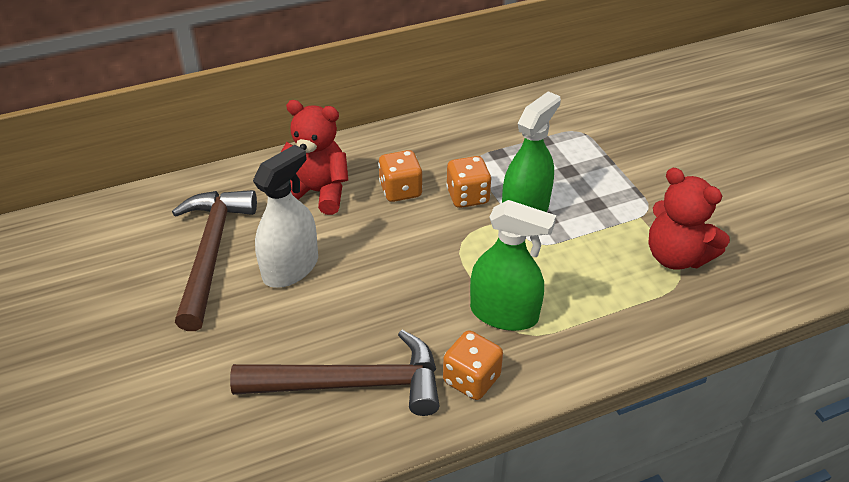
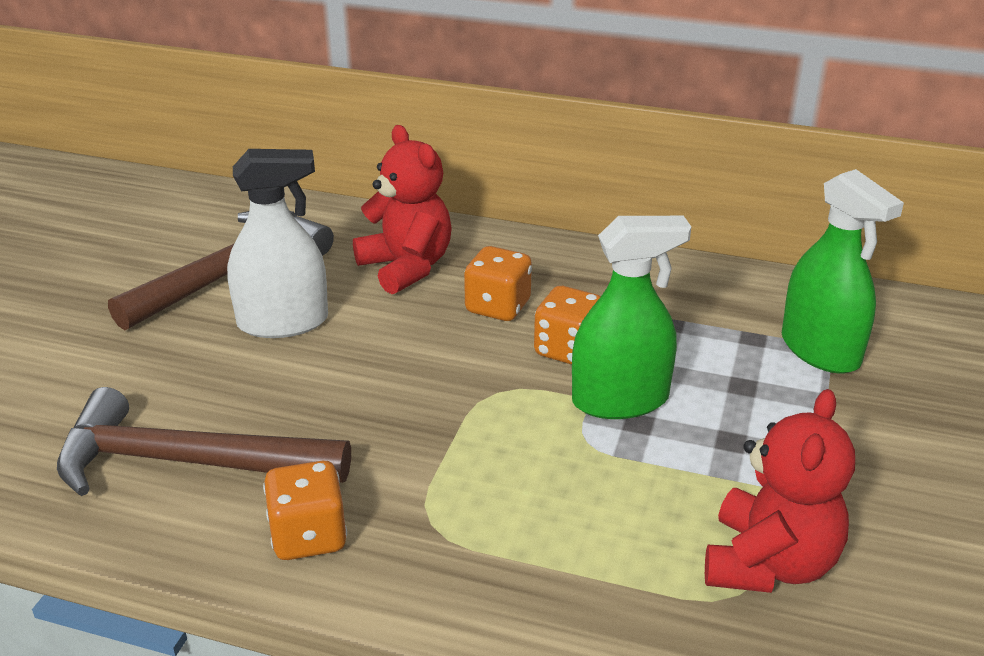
camera: 40 degrees right, 10 degrees down
brown hammer [230,330,439,416] -> brown hammer turned 150 degrees clockwise [57,387,351,496]
green spray bottle [470,200,556,331] -> green spray bottle moved to [782,169,904,374]
red teddy bear [648,168,730,270] -> red teddy bear turned 150 degrees counterclockwise [705,389,855,593]

